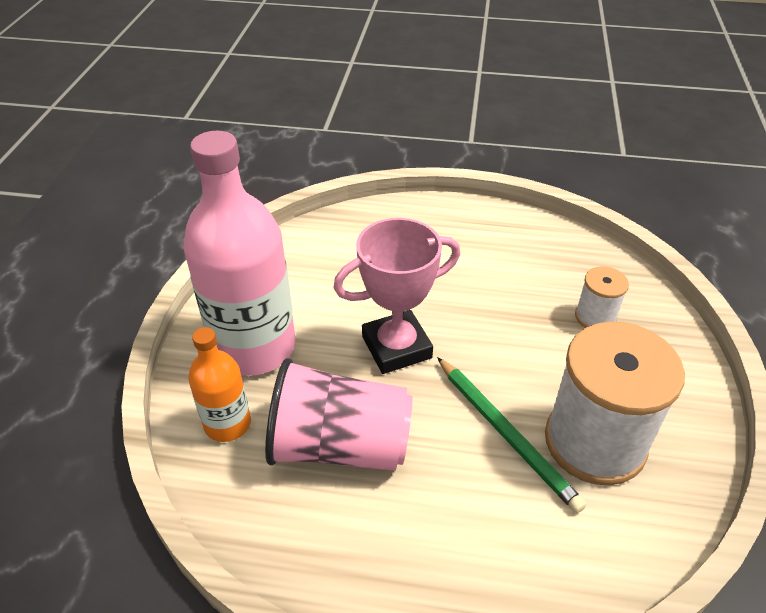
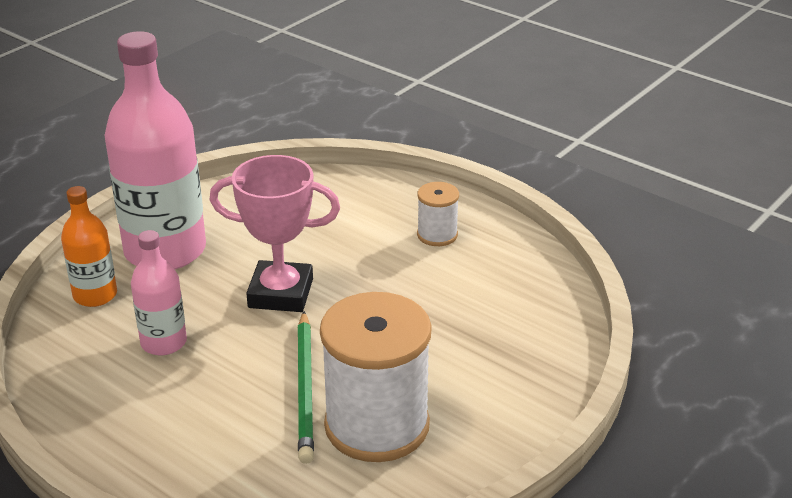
camera: 30 degrees right, 10 degrees down
pink cup [265,358,413,471] -> pink bottle [131,230,187,355]
white spool [575,266,629,328] -> white spool moved to [417,182,459,246]

